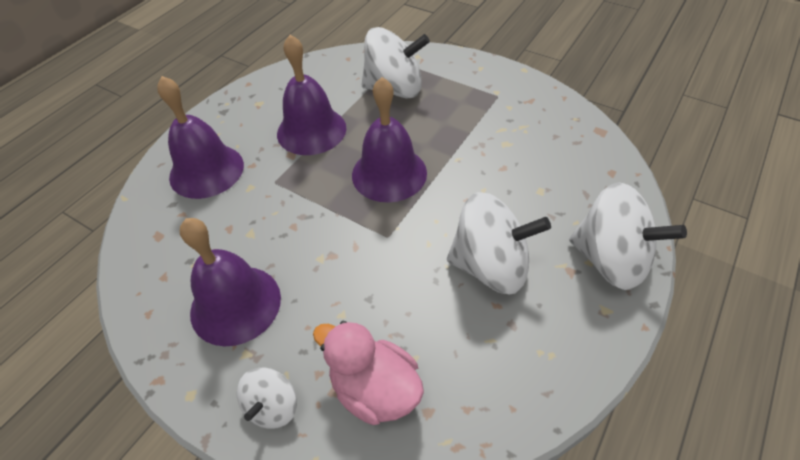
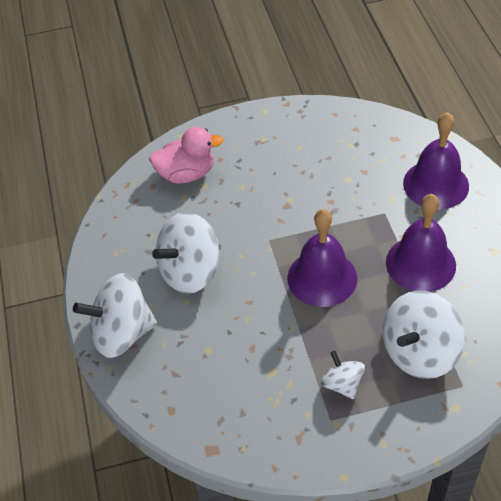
camera: 135 degrees right, 0 degrees up
purple bell [180,218,281,346] -> none
white spinning top [237,368,297,429] -> white spinning top moved to [321,351,365,399]

